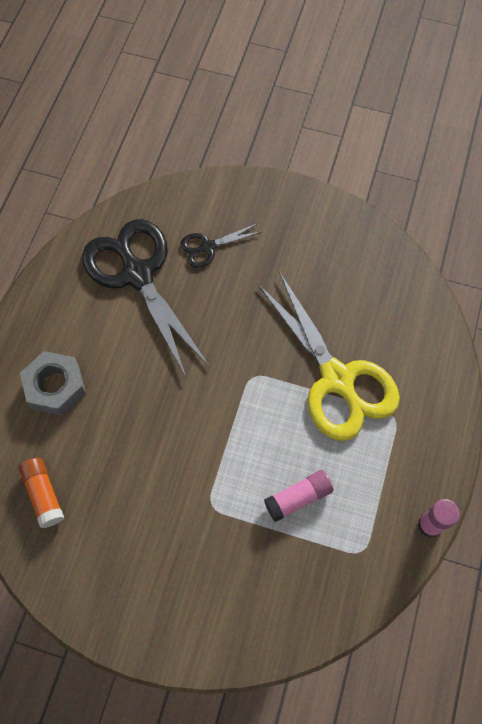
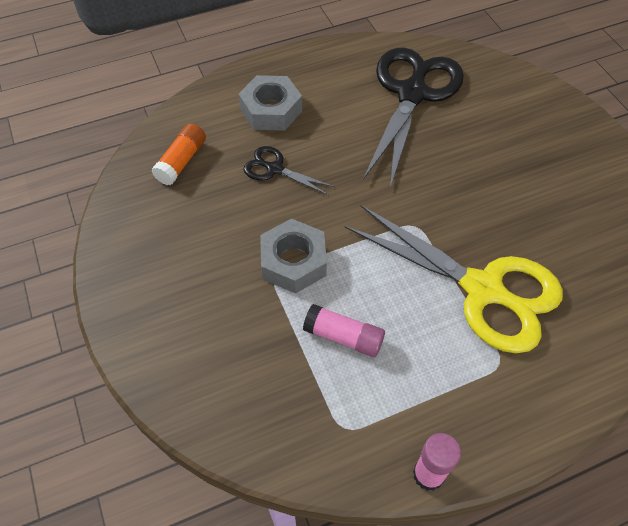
camera: 50 degrees right, 10 degrees down
black scissors [180,223,261,268] -> black scissors moved to [243,146,335,195]
yellow scissors [258,271,400,441] -> yellow scissors turned 75 degrees counterclockwise [345,205,563,353]
none -> grey nut [260,219,327,294]

